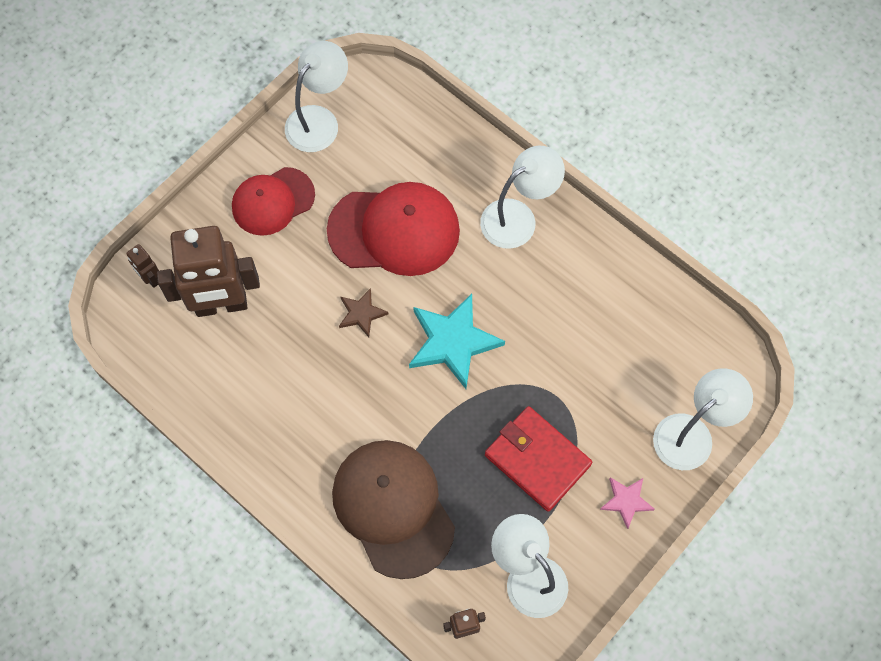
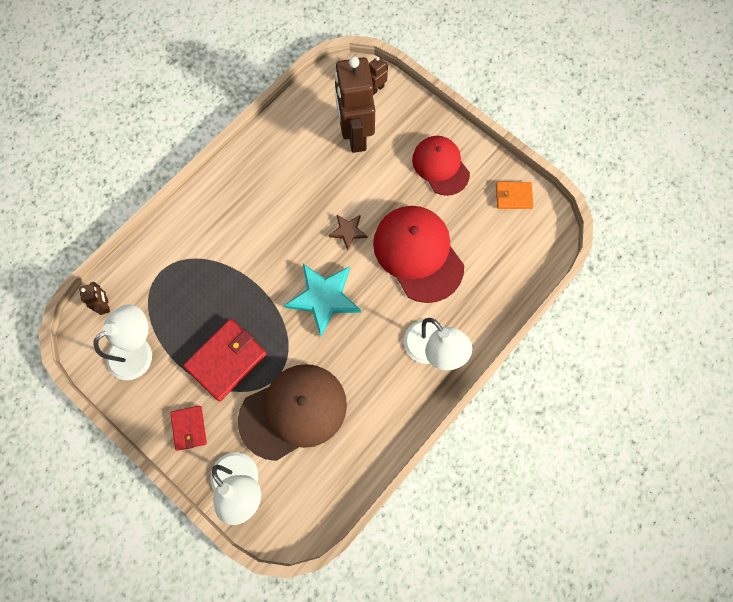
camera: 90 degrees right, 5 degrees up
white lamp [285,41,348,152] -> orange wallet [496,182,533,209]
red cap [327,182,460,276] -> red cap turned 150 degrees clockwise [373,206,464,303]
brown cap [332,440,455,579] -> brown cap moved to [238,364,347,461]
pink star [600,477,655,529] -> red wallet [170,406,207,451]

